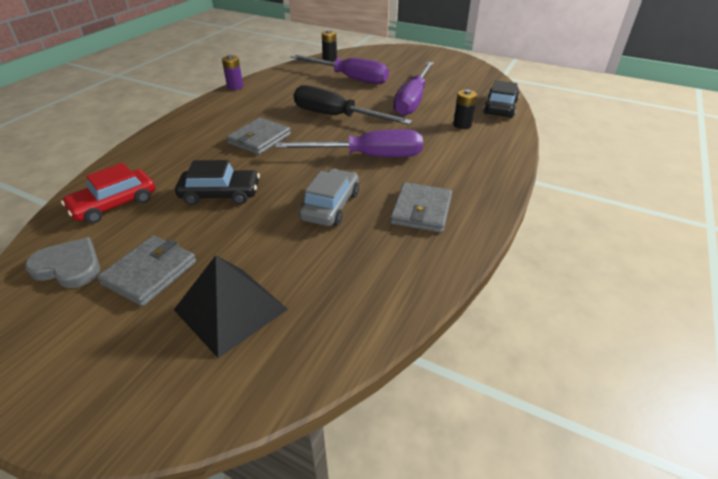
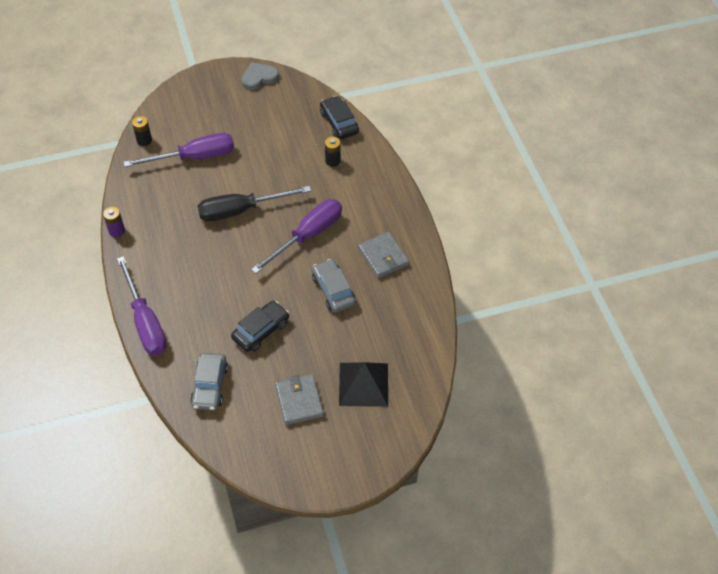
camera: 45 degrees left, 15 degrees up
grey heart [25,237,100,288] -> grey heart moved to [241,62,279,90]
red car [61,163,155,224] -> grey car [190,353,228,410]
grey wallet [226,117,291,155] -> none
purple screwdriver [393,62,434,116] -> purple screwdriver moved to [117,256,167,355]

